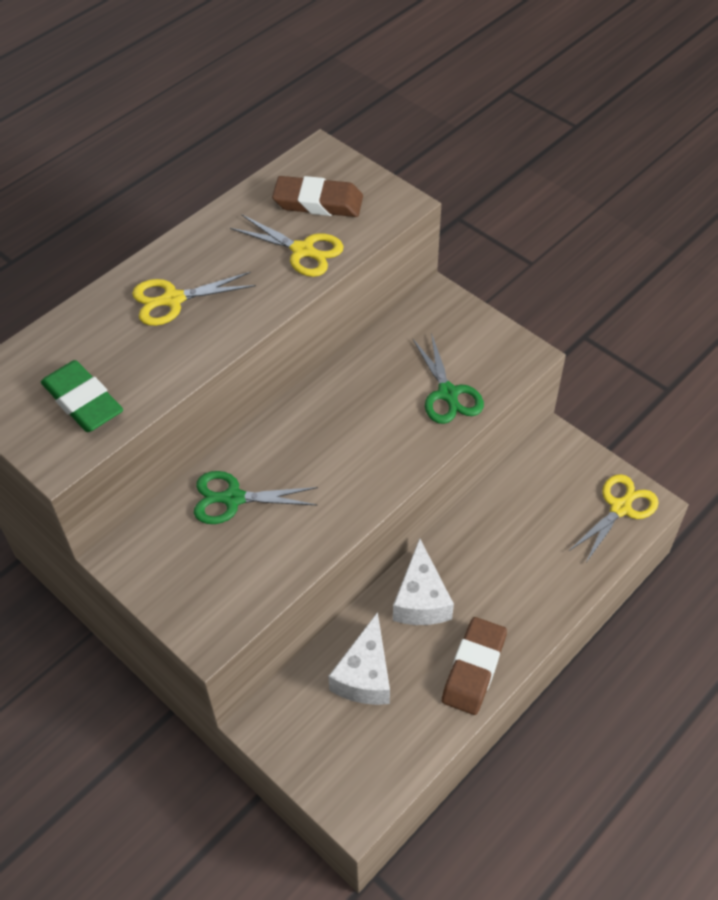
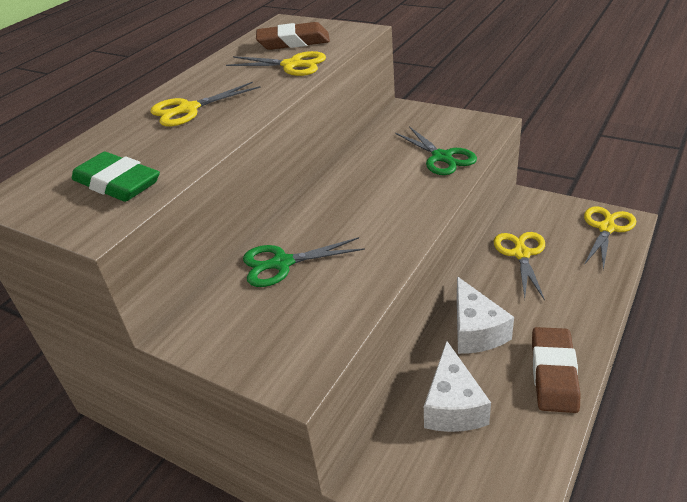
camera: 10 degrees left, 15 degrees down
none -> yellow scissors [494,232,545,300]

